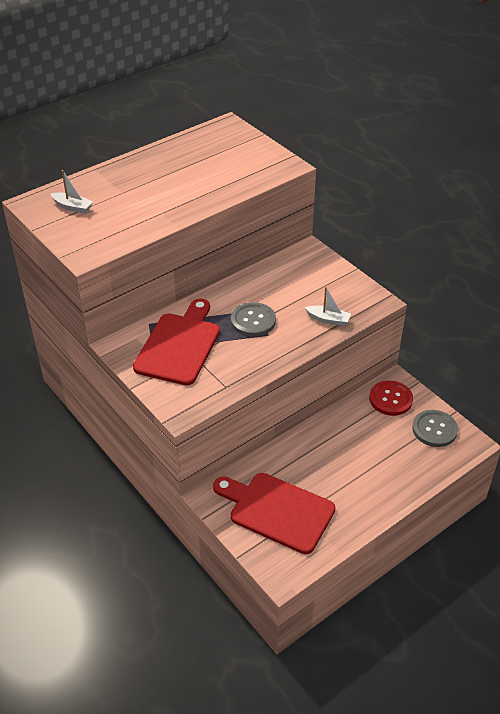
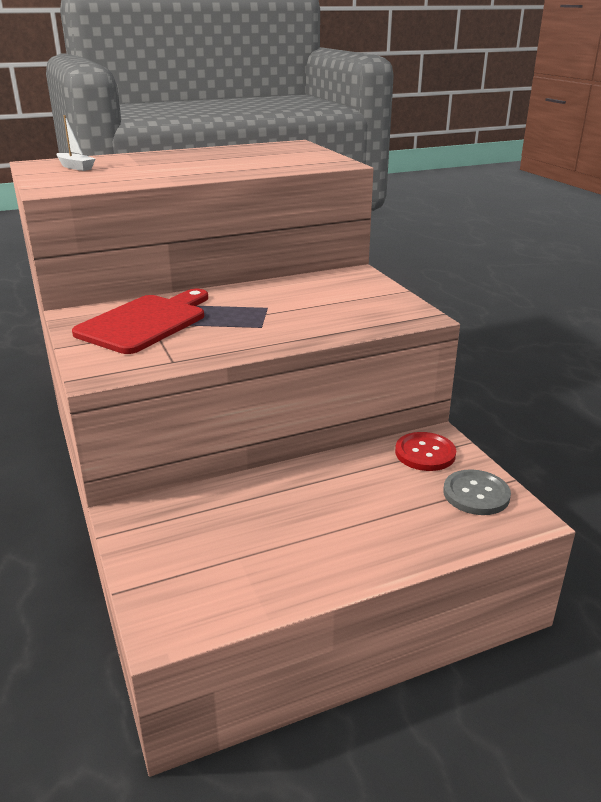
camera: 15 degrees right, 15 degrees down
red cutting board [213,473,335,554] -> none
grey button [231,302,276,337] -> none
white boat [305,287,351,326] -> none

